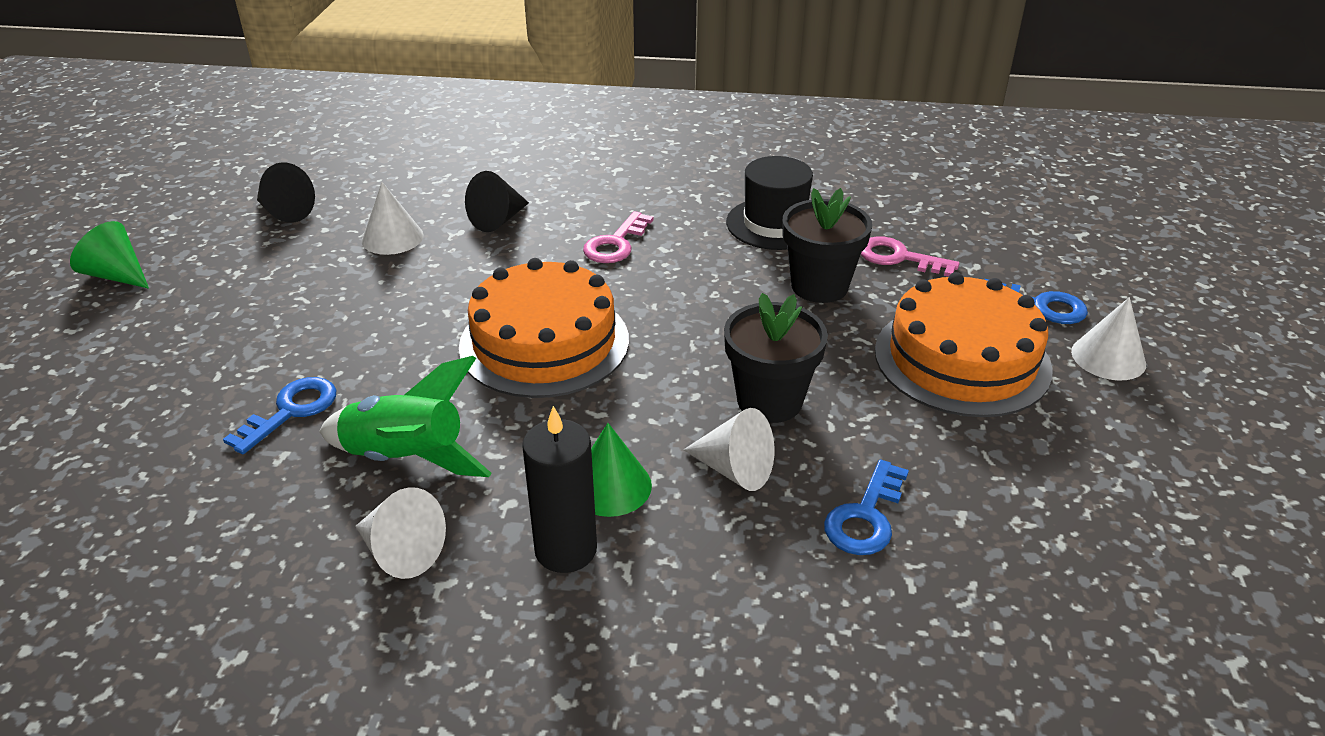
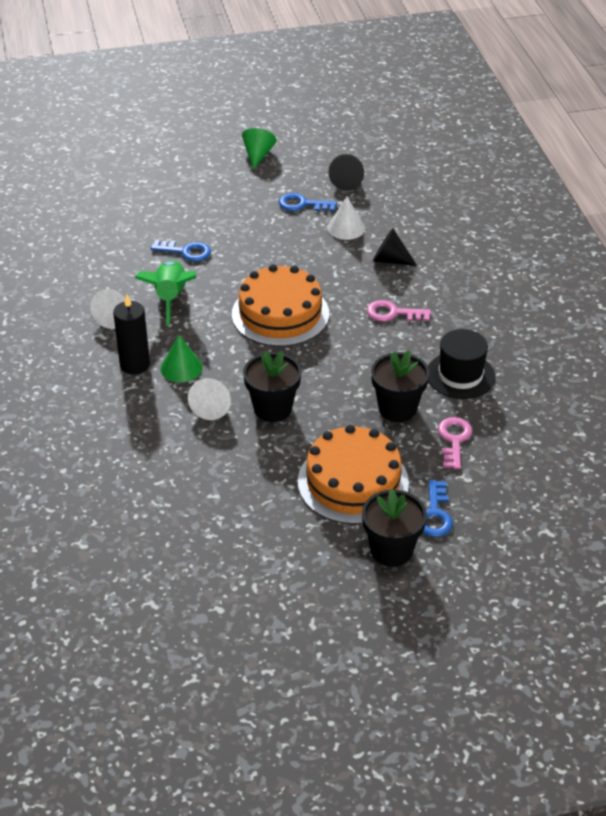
camera: 70 degrees right, 5 degrees up
blue key [824,460,909,555] -> blue key moved to [279,193,337,211]
white cone [1071,297,1146,381] -> black flower pot [362,489,427,567]

